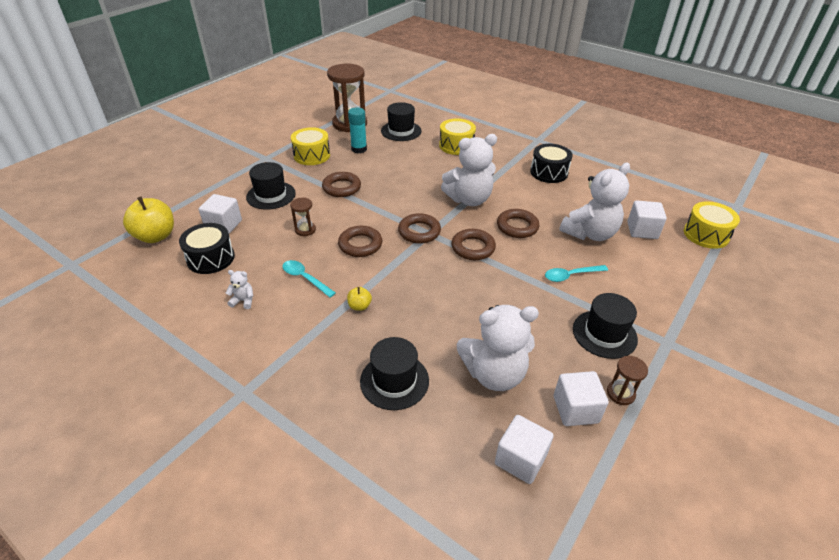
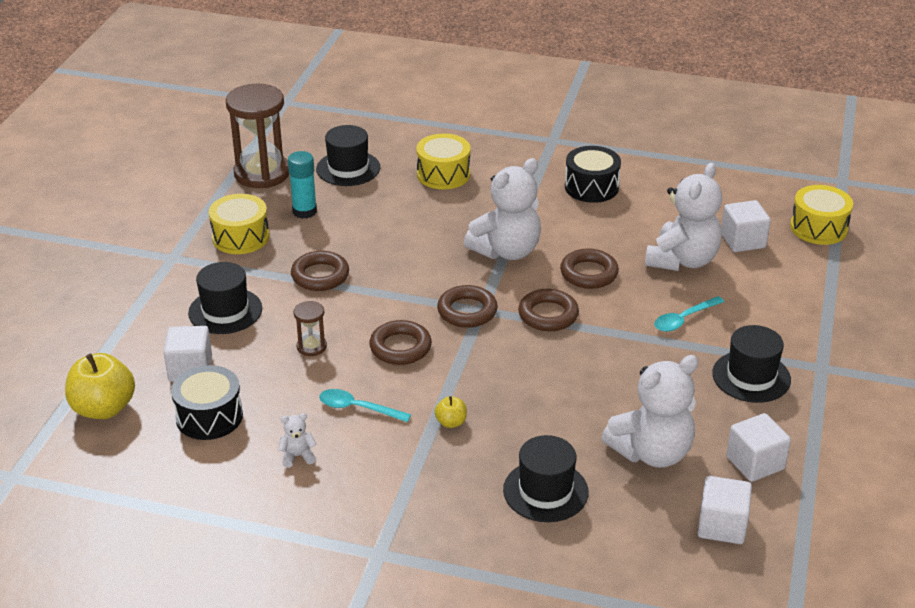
camera: 20 degrees left, 5 degrees down
brown hourglass [607,356,648,405] -> none

